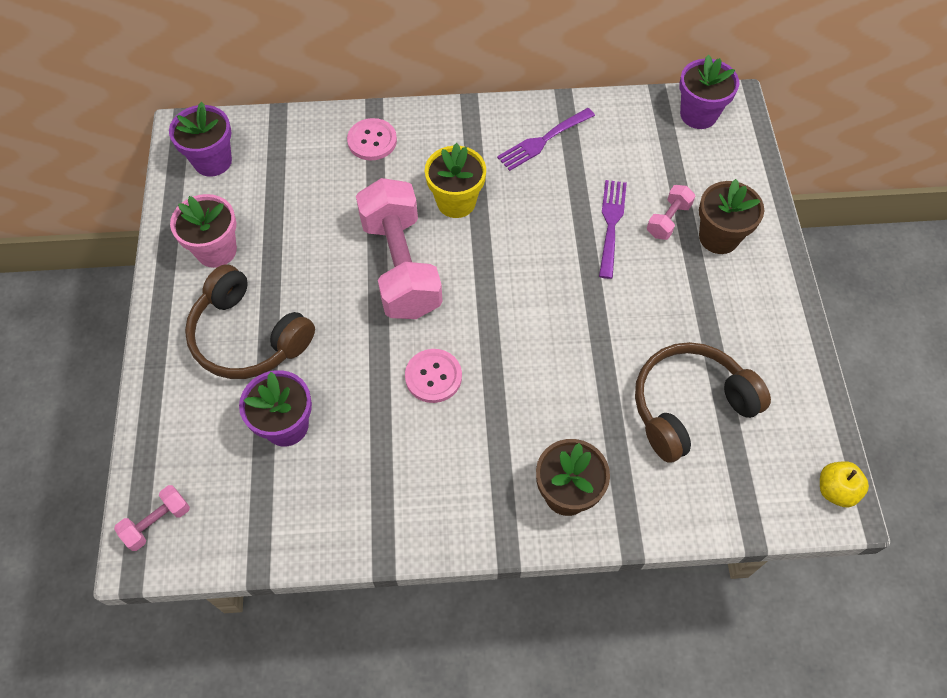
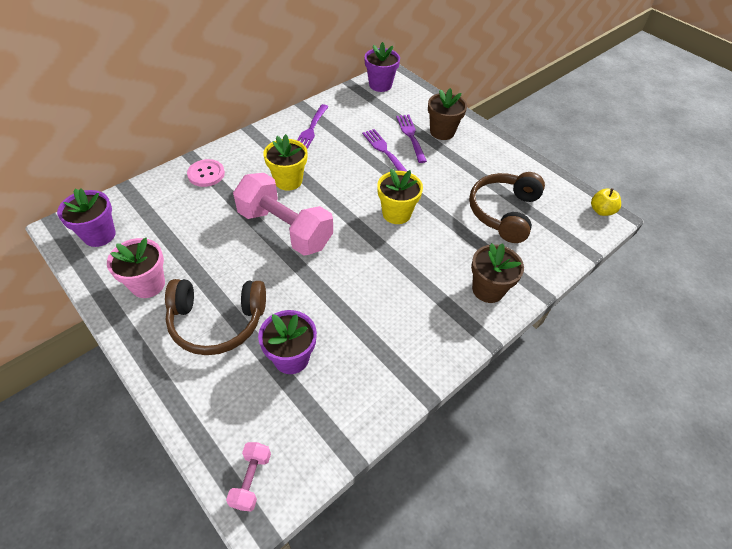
camera: 40 degrees left, 10 degrees down
pink button [405,349,462,403] -> none
pink dumbbell [647,185,695,240] -> purple fork [396,115,427,163]
none -> yellow flower pot [377,169,423,224]

